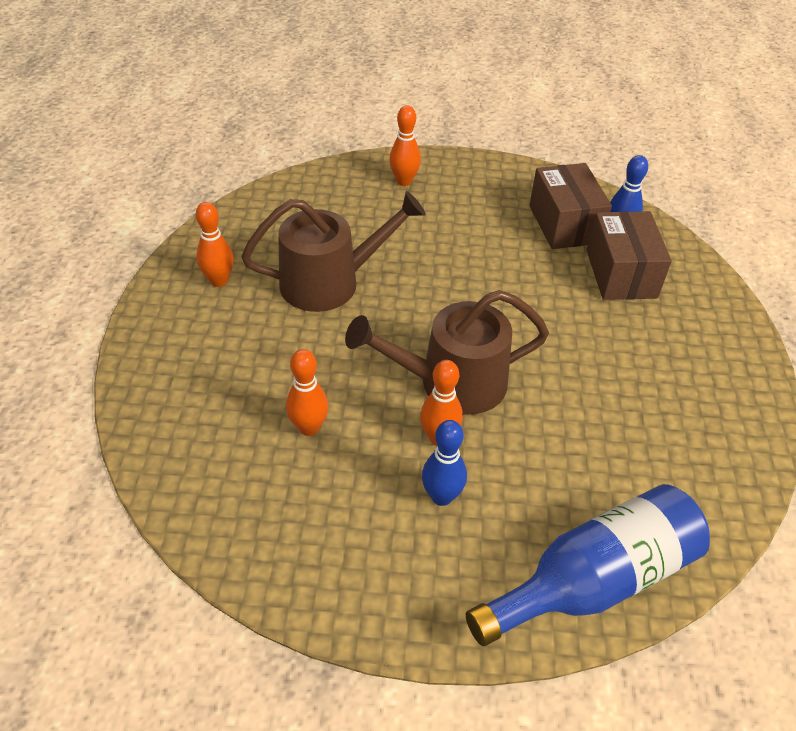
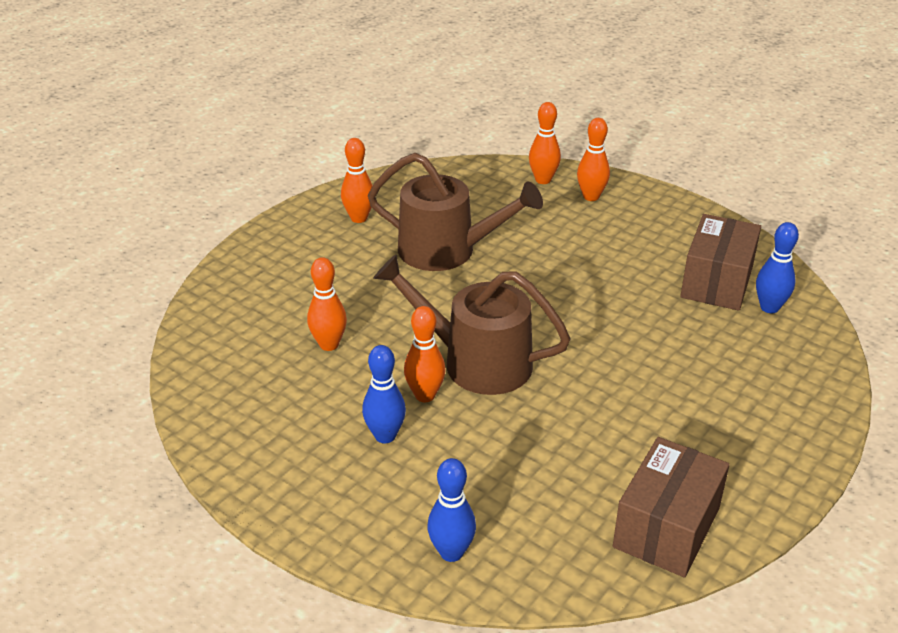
camera: 35 degrees right, 10 degrees down
blue bottle [466,484,710,646] -> blue bowling pin [427,458,476,562]
brown box [587,211,672,300] -> brown box moved to [613,437,730,578]
none -> orange bowling pin [529,102,561,184]

